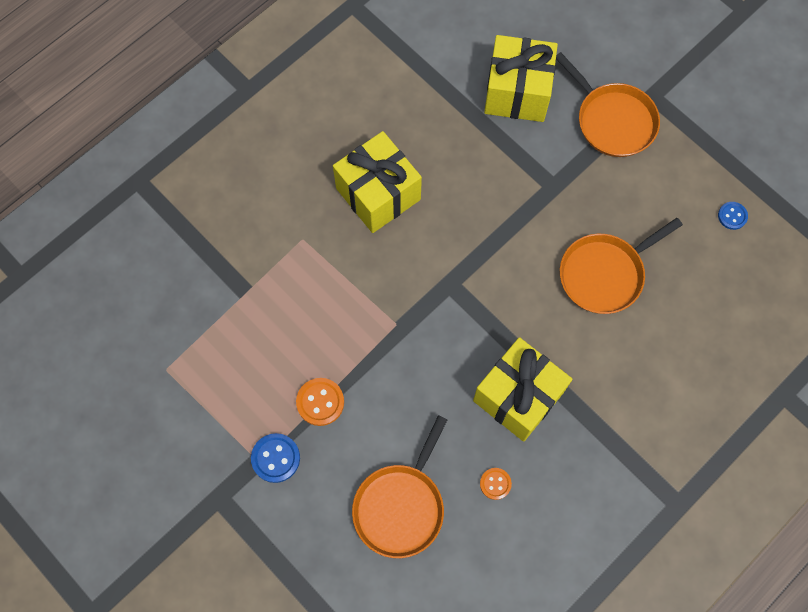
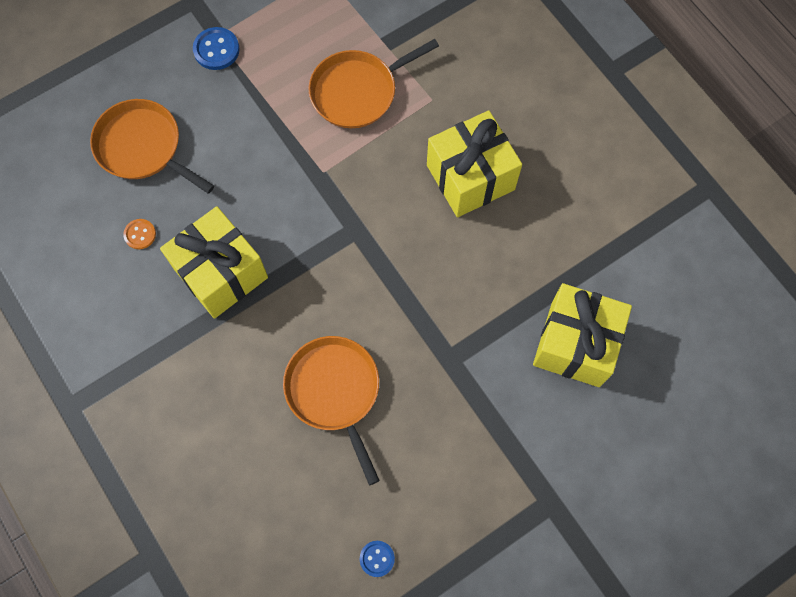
camera: 100 degrees right, 0 degrees up
orange button [296,378,344,426] -> none
orange pan [556,52,660,157] -> orange pan moved to [309,39,439,128]

